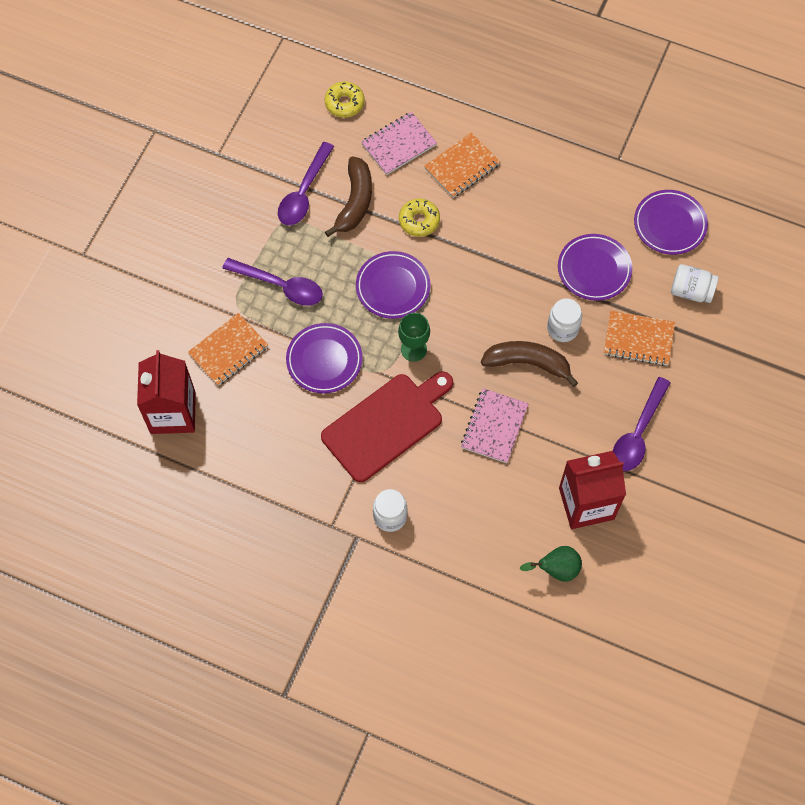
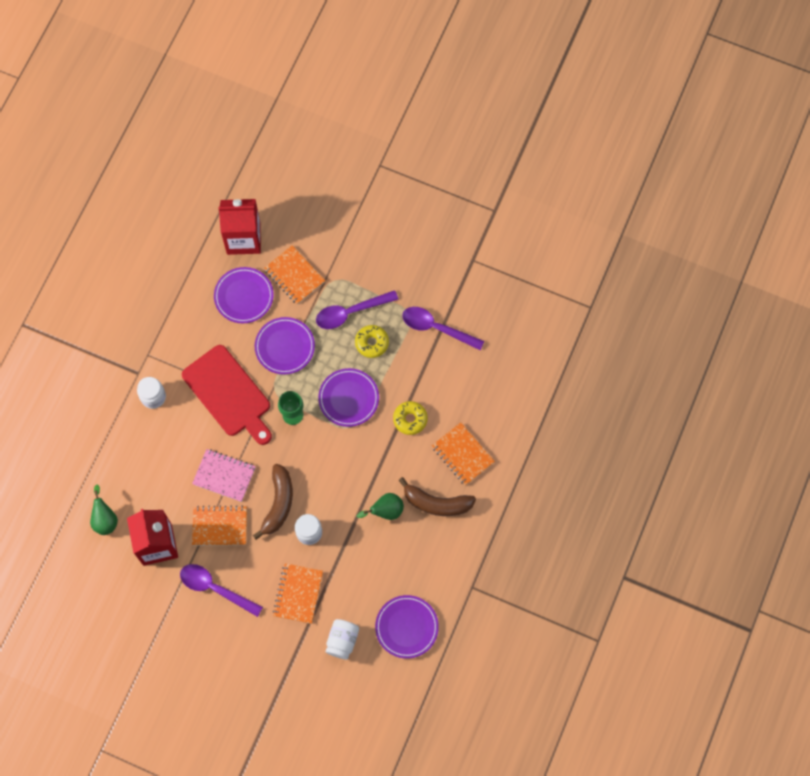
camera: 90 degrees right, 5 degrees up
purple spoon [222,258,323,306] -> purple spoon turned 45 degrees clockwise [316,290,399,329]
yellow donut [325,81,365,118] -> yellow donut moved to [355,325,389,358]
brown banana [325,156,372,237] -> brown banana moved to [398,477,476,516]
pink notebook [361,112,437,175] -> none
purple plate [558,234,632,301] -> purple plate moved to [214,267,274,323]
none -> orange notebook [192,505,247,545]
none -> green pear [356,493,404,520]

